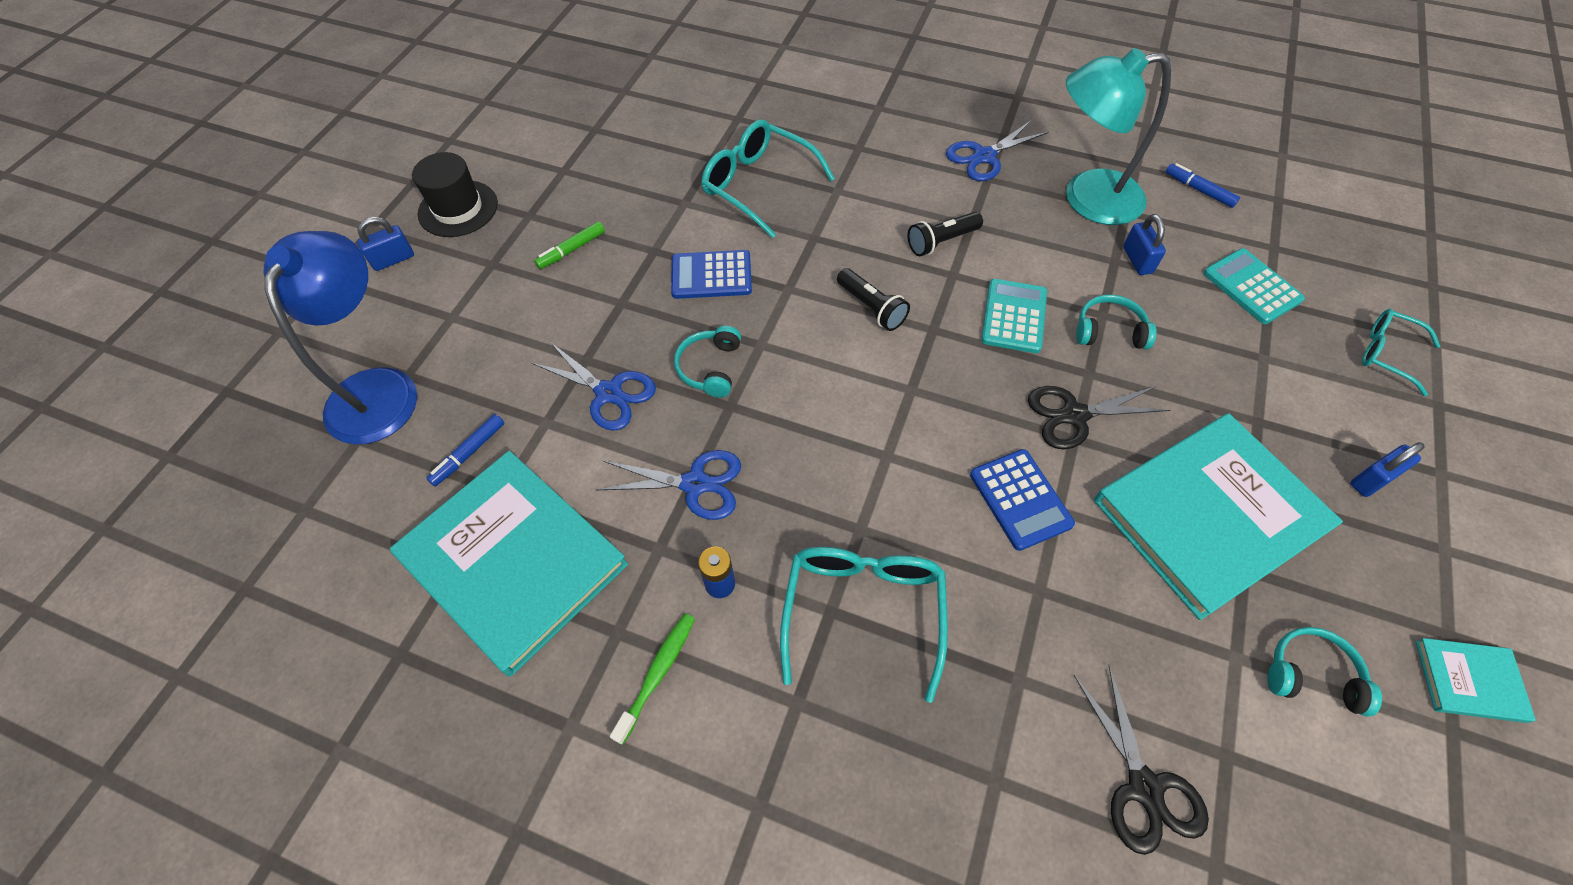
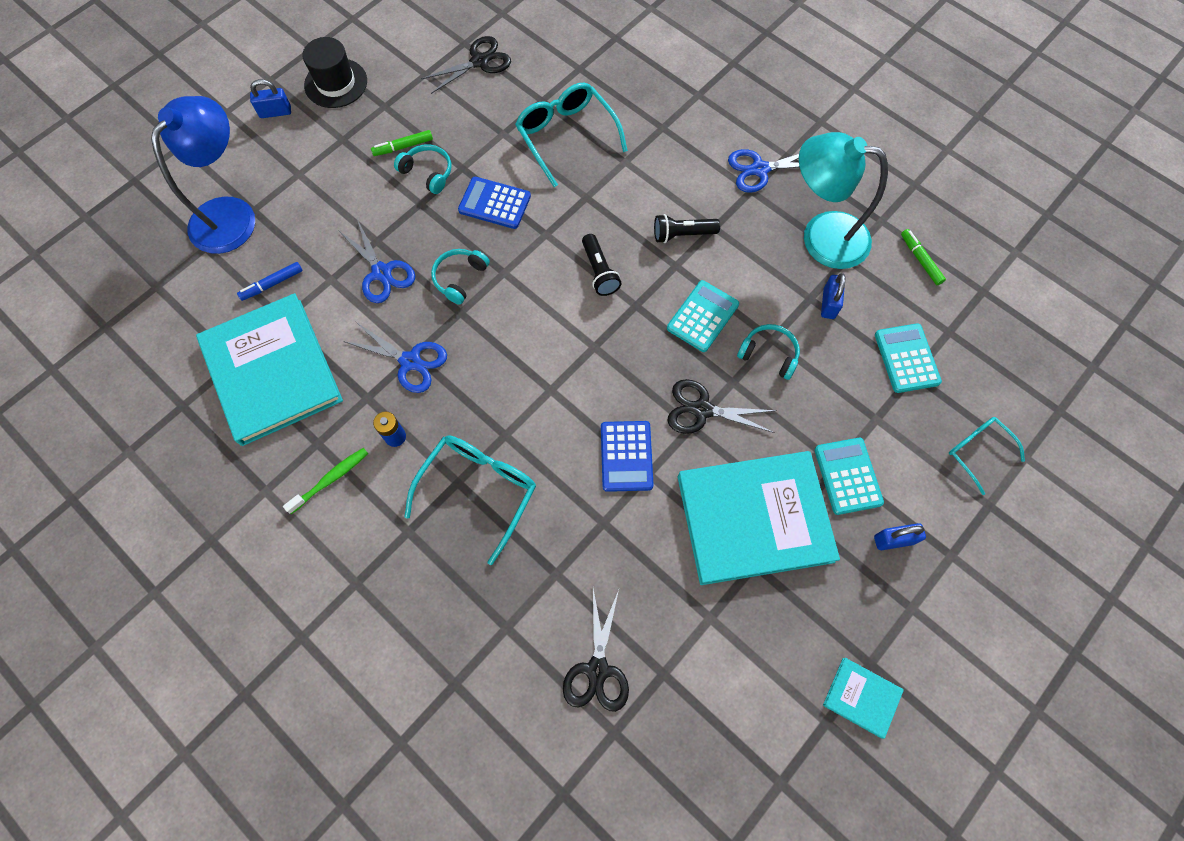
camera: 20 degrees right, 10 degrees up
blue marker [1166,163,1240,208] -> green marker [901,229,946,285]
turquoise headphones [1267,627,1382,717] -> turquoise headphones moved to [394,144,451,194]
none -> black scissors [421,36,511,94]
none -> turquoise calculator [814,438,884,515]

